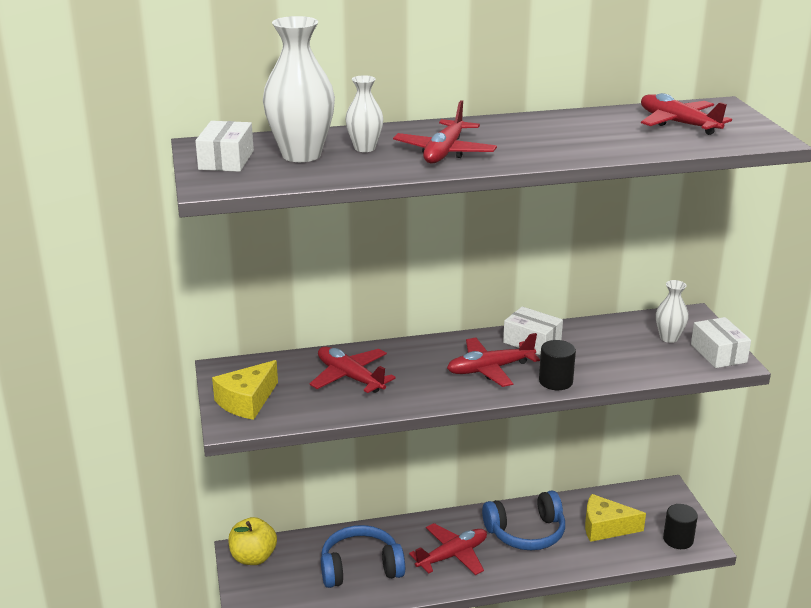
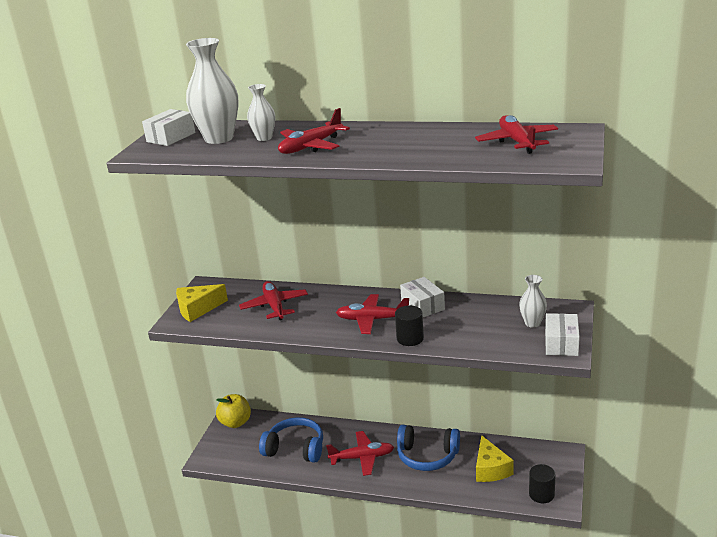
camera: 30 degrees right, 0 degrees up
yellow cheese [585,494,646,542] -> yellow cheese turned 135 degrees counterclockwise [476,435,514,482]

